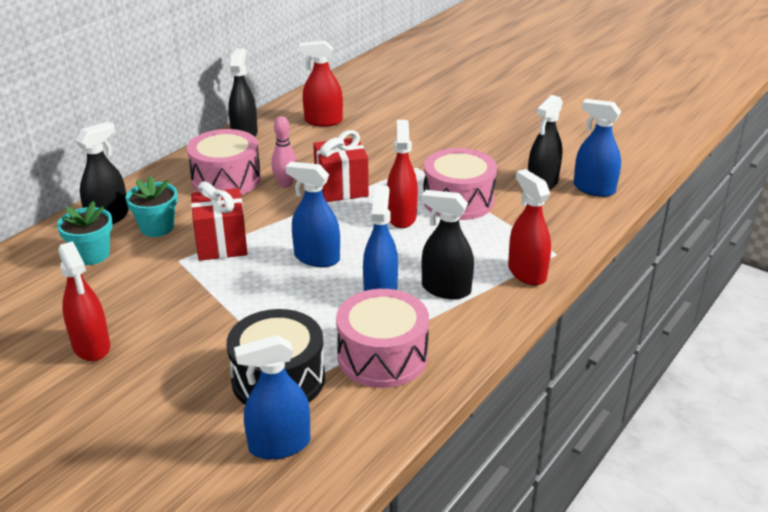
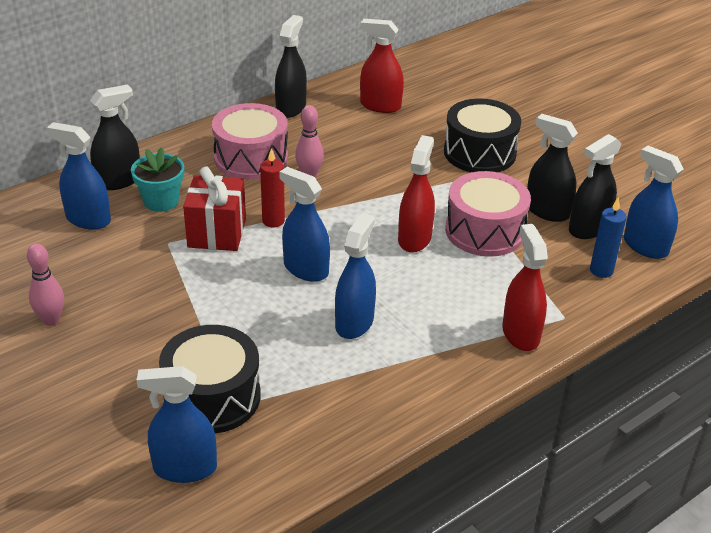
camera: 15 degrees right, 5 degrees up
turquoise flower pot [57,201,113,265] -> blue spray bottle [47,122,111,230]
red spray bottle [58,241,110,361] -> pink bowling pin [27,243,64,326]
red gift [313,130,369,202] -> none
pink drum [336,289,429,388] -> none
black spray bottle [422,190,474,299] -> black spray bottle moved to [527,114,578,222]
none -> red candle [260,148,285,227]
none -> black drum [444,99,521,172]
none -> blue candle [590,197,627,278]

